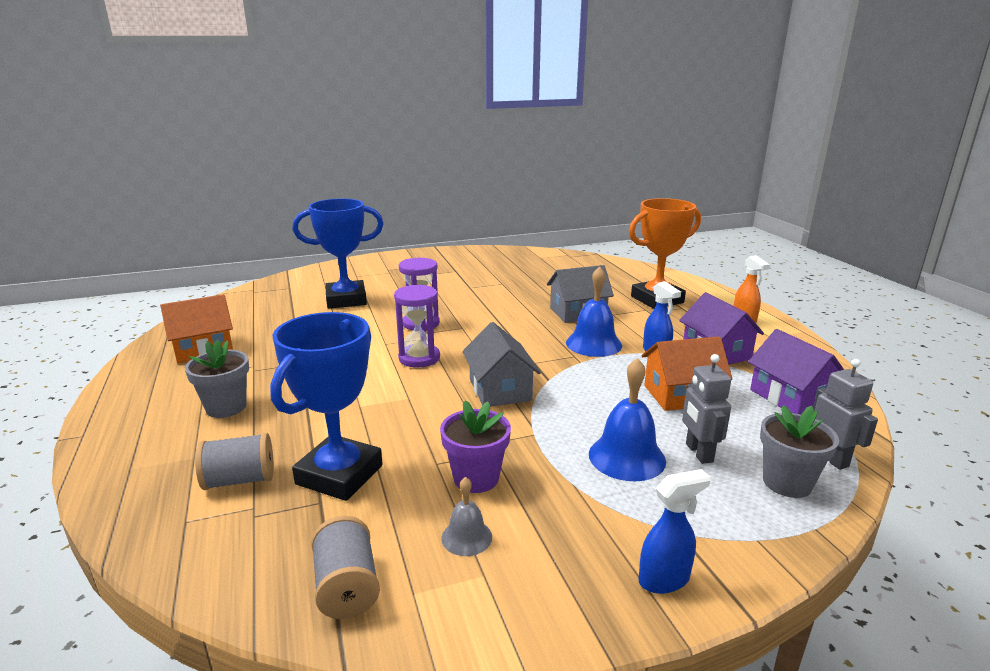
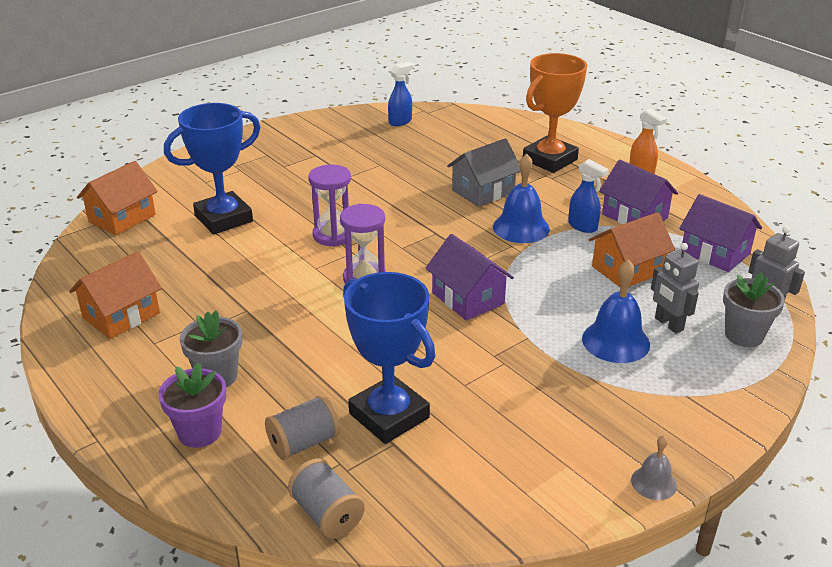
camera: 20 degrees left, 10 degrees up
blue trophy [270,312,383,501] -> blue trophy turned 45 degrees counterclockwise [343,272,435,444]
grey spool [311,516,380,619] -> grey spool moved to [288,458,365,539]
purple flower pot [440,400,511,493] -> purple flower pot moved to [158,362,226,448]
grey bell [441,477,492,556] -> grey bell moved to [631,435,677,500]
grey house [462,322,541,407] -> purple house [426,234,514,321]
blue spray bottle [639,469,711,594] -> blue spray bottle moved to [388,62,413,126]
none -> orange house [77,161,158,235]

